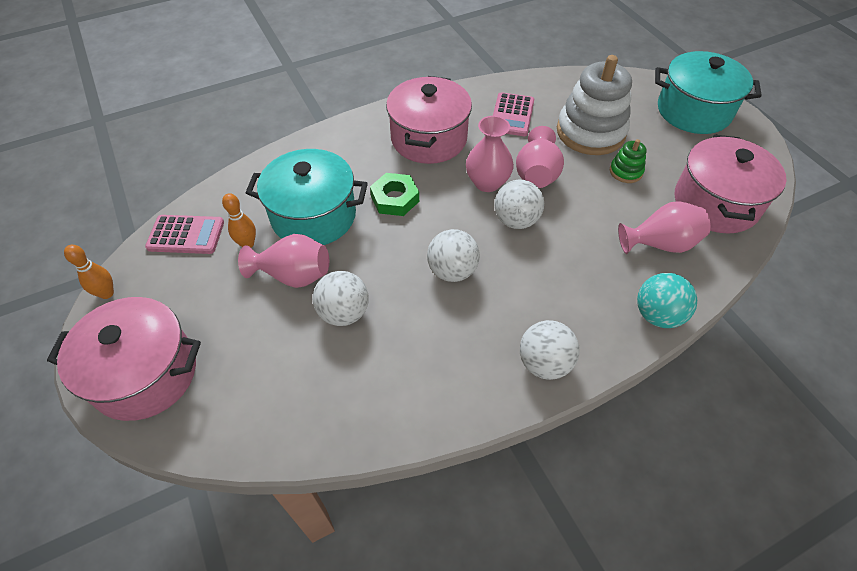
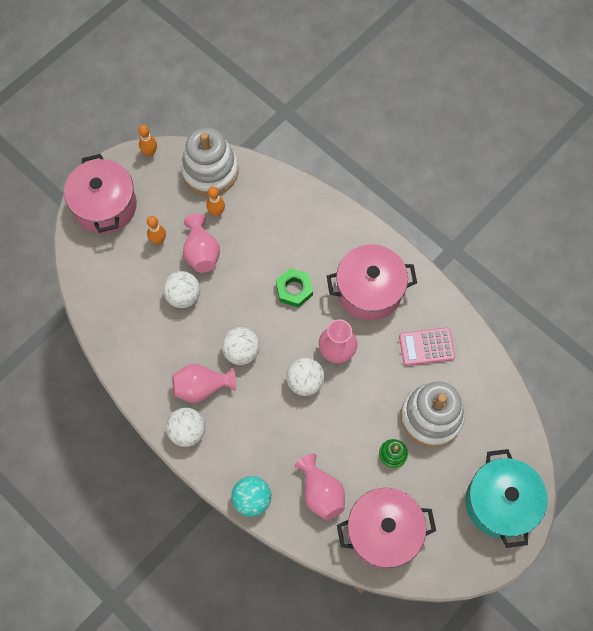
camera: 70 degrees right, 15 degrees up
pink calculator [145,215,224,254] -> white stacking toy [181,127,239,196]
turquoise pot [246,149,368,245] -> none
pink vase [516,126,564,188] -> pink vase moved to [172,364,236,403]
none -> orange bowling pin [147,216,166,245]

